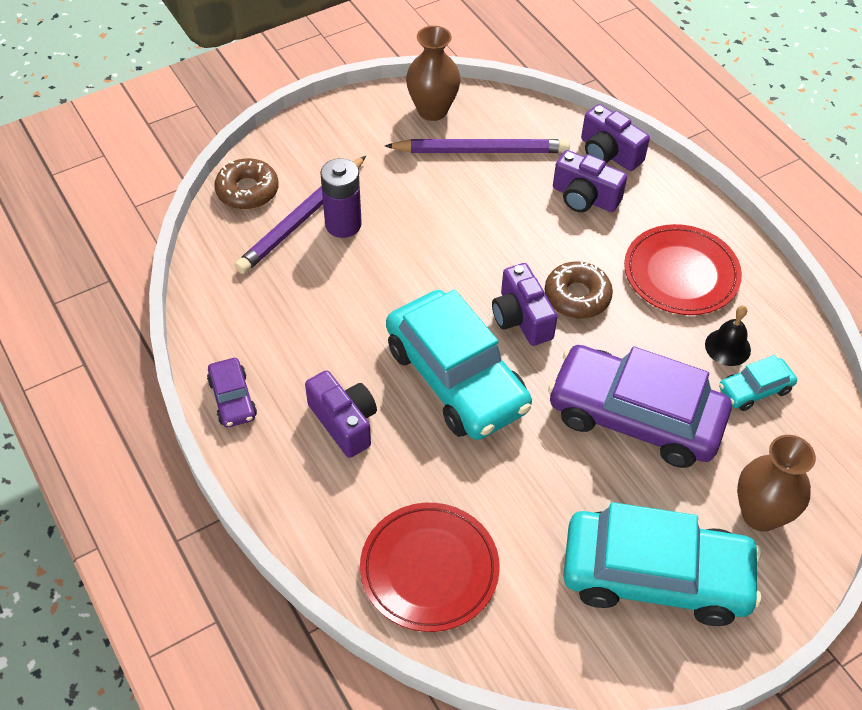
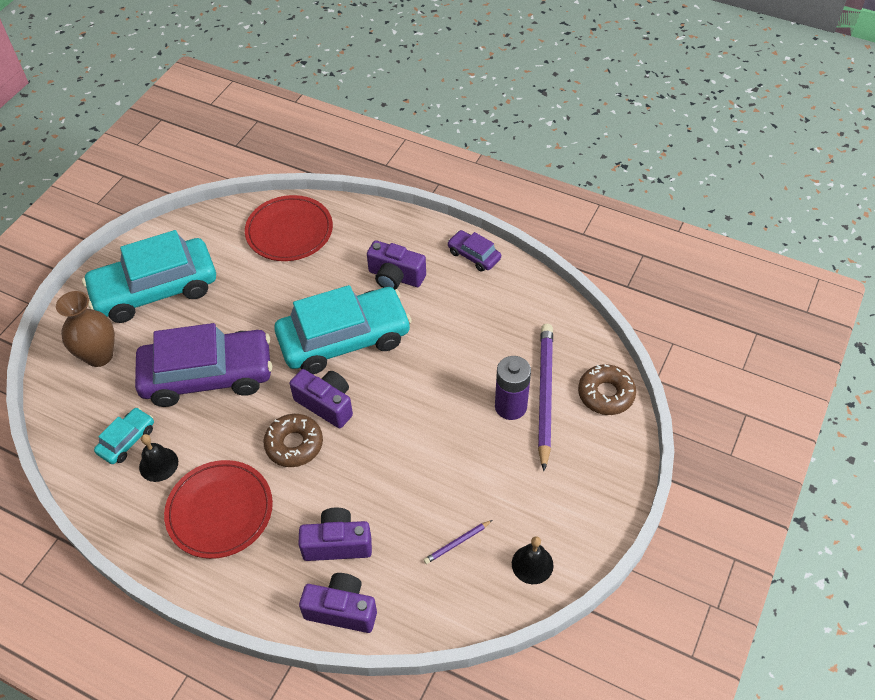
camera: 150 degrees right, 0 degrees up
purple pencil [385,139,570,153] -> purple pencil [424,520,492,564], size x0.43
turquoise car [386,290,532,440] -> turquoise car turned 135 degrees clockwise [275,285,412,374]
brown vase [406,26,461,121] -> black bell [512,536,553,584]

